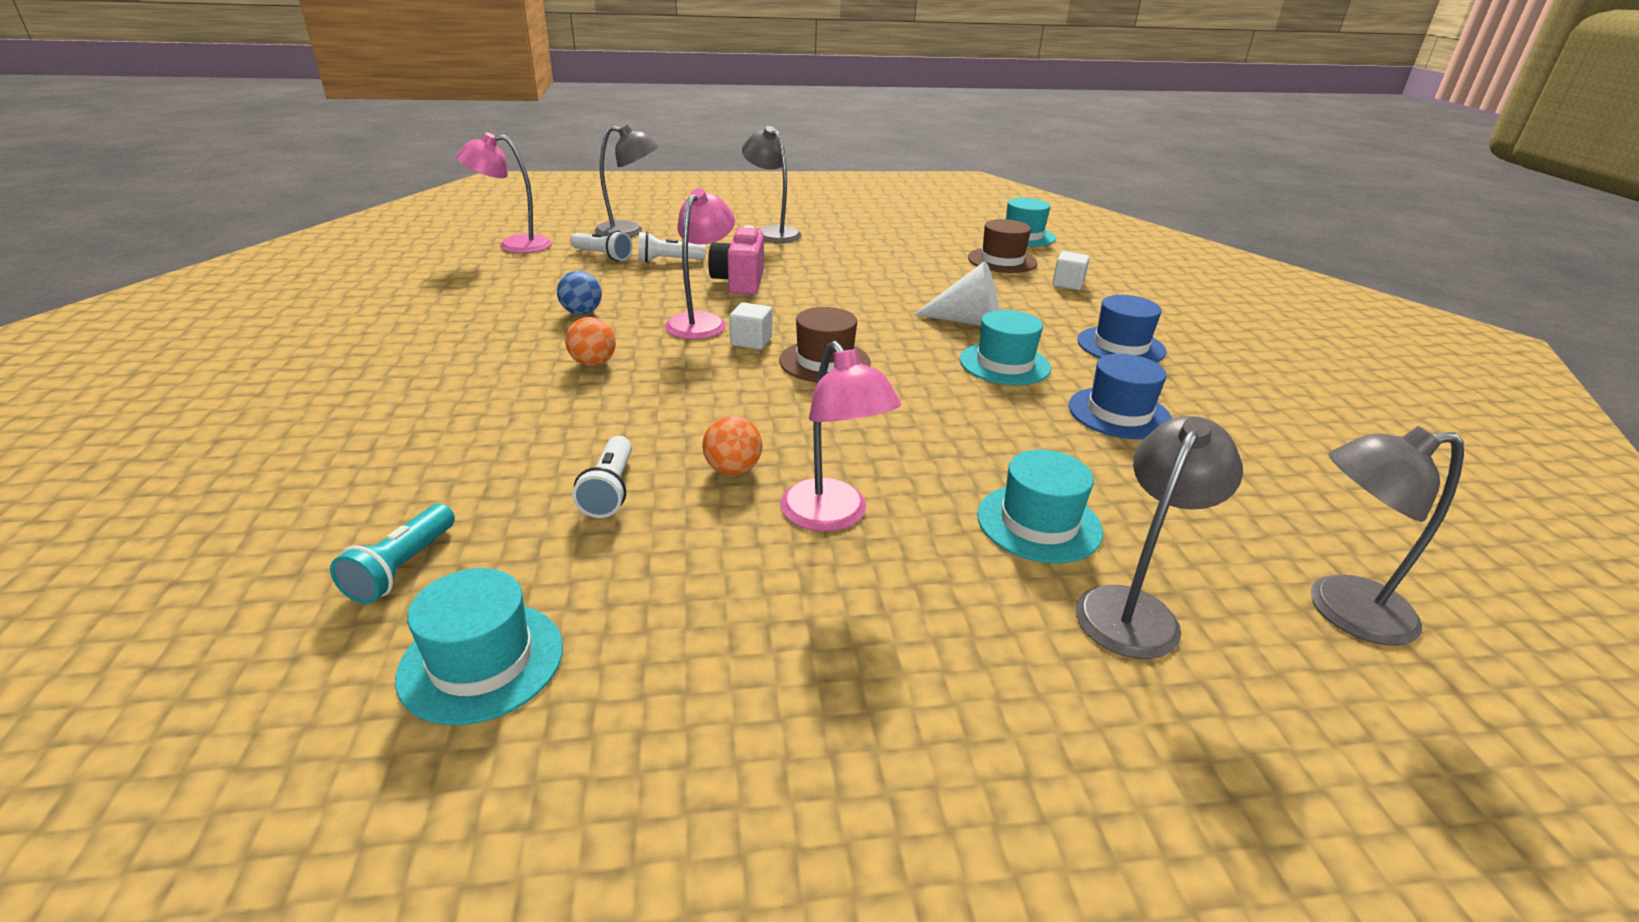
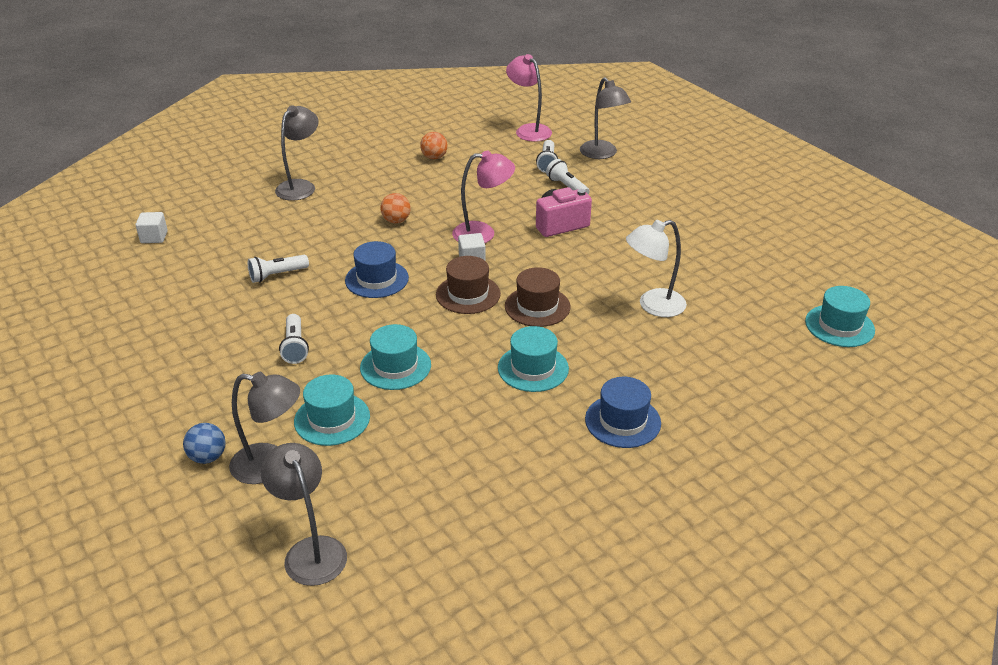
camera: 65 degrees right, 5 degrees up
turquoise flashlight [330,503,455,604] -> none
turquoise hat [395,568,563,725] -> turquoise hat moved to [360,324,431,390]
blue ball [557,271,602,315] -> blue ball moved to [183,423,226,464]
orange ball [702,416,762,475] -> orange ball moved to [420,132,448,159]
grey lamp [742,126,802,243] -> grey lamp moved to [275,105,319,201]
pink lamp [780,341,901,532] -> white flashlight [279,314,309,364]
white cone [913,261,999,326] -> none
brown hat [968,219,1038,273] -> brown hat moved to [505,267,570,327]
white cube [1052,251,1090,290] -> white cube moved to [136,212,168,243]
blue hat [1069,354,1172,439] -> blue hat moved to [345,241,409,298]
none -> white lamp [626,220,687,317]

